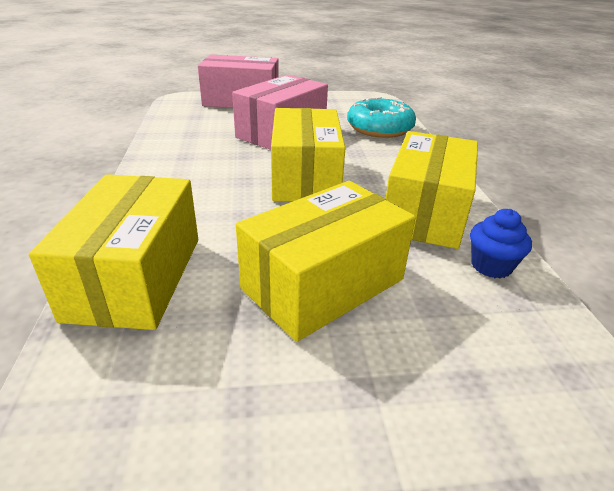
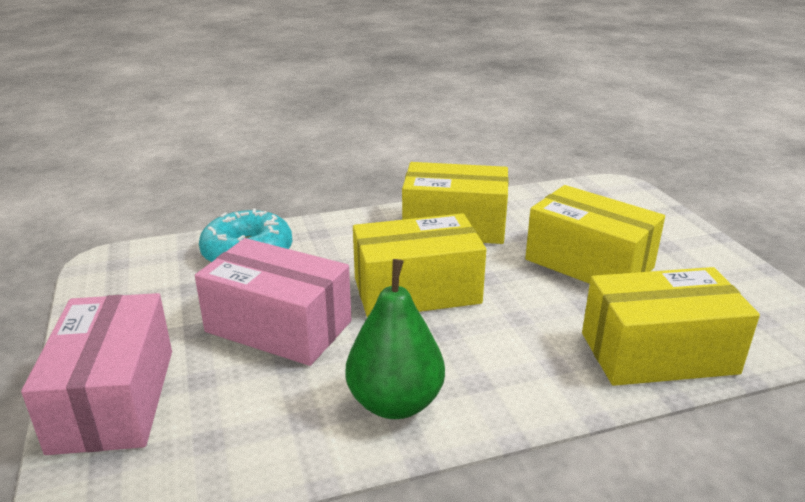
camera: 100 degrees left, 5 degrees down
blue cupcake [470,209,532,278] -> none
none -> green pear [346,259,445,419]

